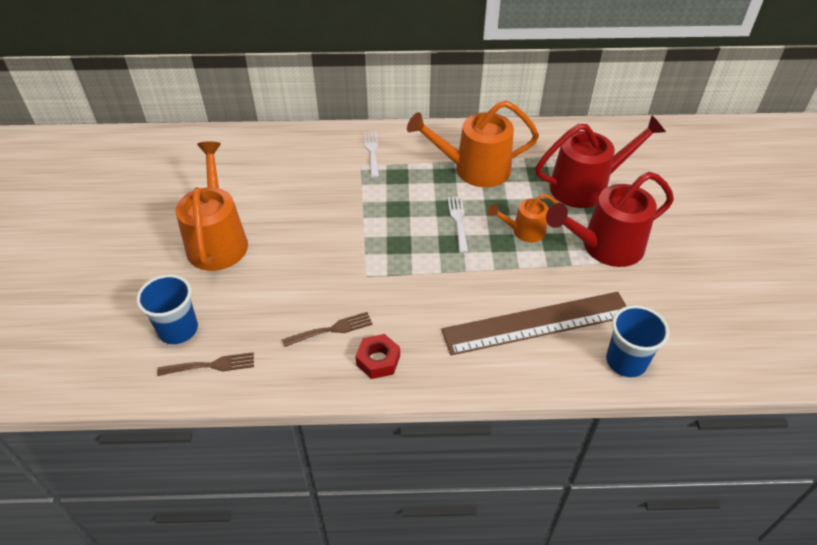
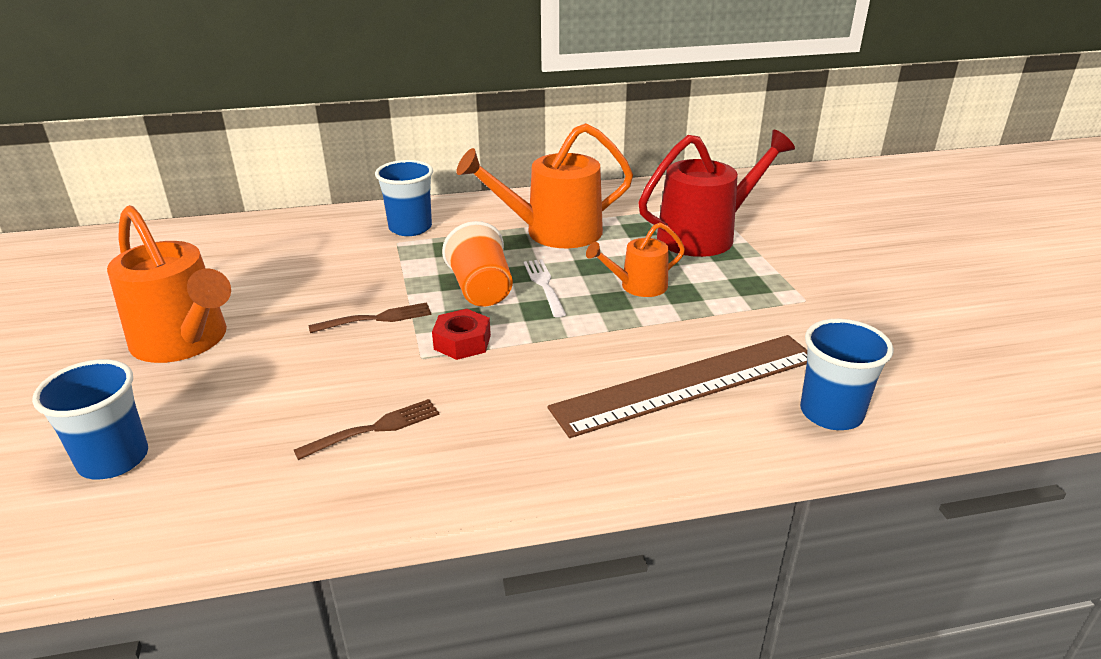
camera: 10 degrees left, 15 degrees down
brown fork [157,352,254,376] -> brown fork moved to [309,302,431,333]
orange watering can [176,141,248,271] -> orange watering can turned 150 degrees clockwise [107,205,231,363]
red nut [355,334,400,379] -> red nut moved to [432,309,491,360]
white fork [364,131,379,178] -> blue cup [375,160,433,236]
red watering can [546,172,674,267] -> none
none -> orange cup [442,221,513,306]

